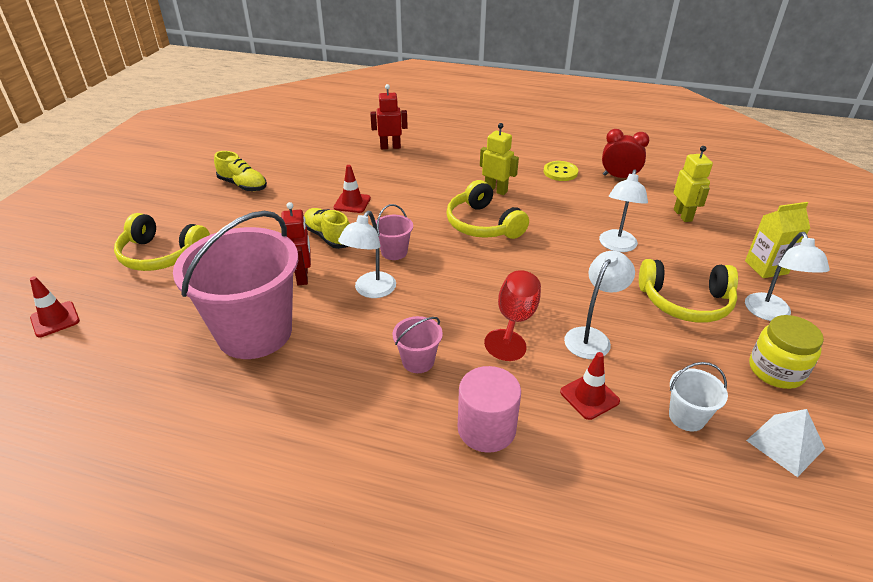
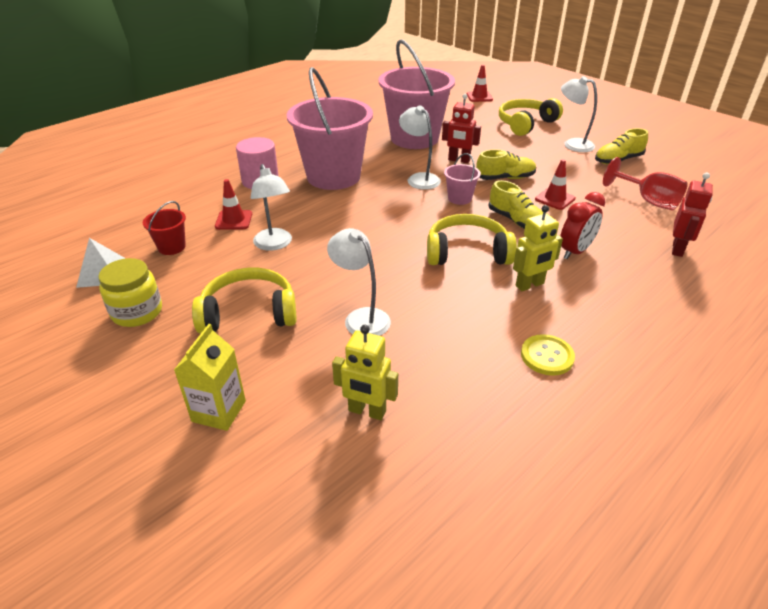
camera: 120 degrees right, 0 degrees up
pink bucket [392,316,443,373] -> pink bucket [287,67,373,190], size x2.40
red goblet [484,270,541,361] -> red goblet moved to [603,157,688,211]
red clock [602,129,649,178] -> red clock moved to [560,192,605,259]
yellow headphones [639,259,738,323] -> yellow headphones turned 45 degrees clockwise [192,268,297,334]
white bucket [669,362,728,431] -> red bucket [143,201,186,255]
white lamp [745,232,830,321] -> white lamp moved to [561,76,597,152]
none -> yellow shoe [488,180,543,229]

